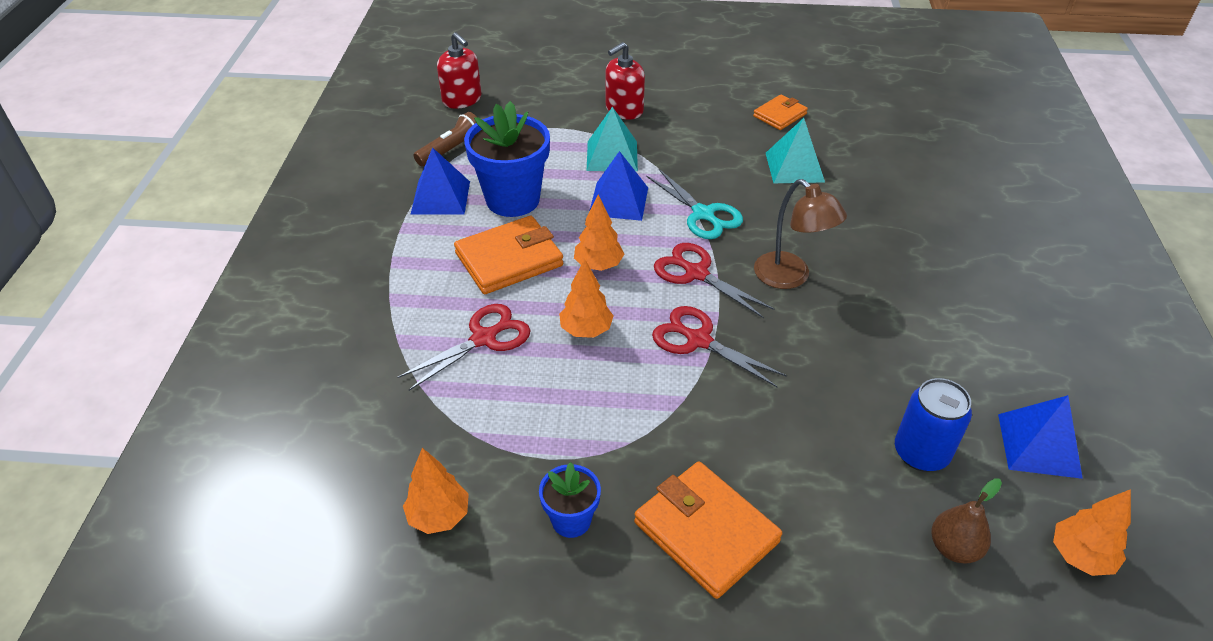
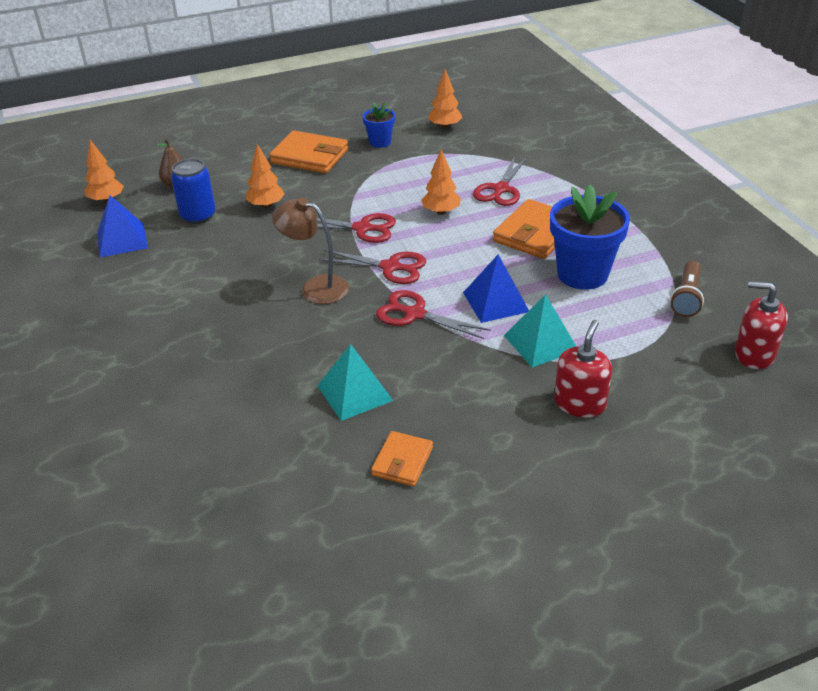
camera: 155 degrees right, 5 degrees down
blue pyramid [410,147,470,215] -> none
orange tree [574,194,624,271] -> orange tree moved to [246,144,284,208]
turquoise scissors [646,169,743,239] -> red scissors [376,290,491,339]

